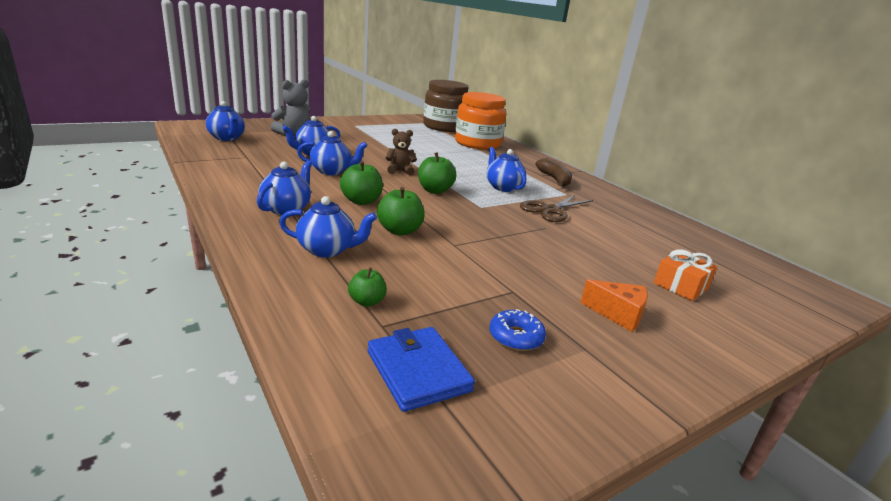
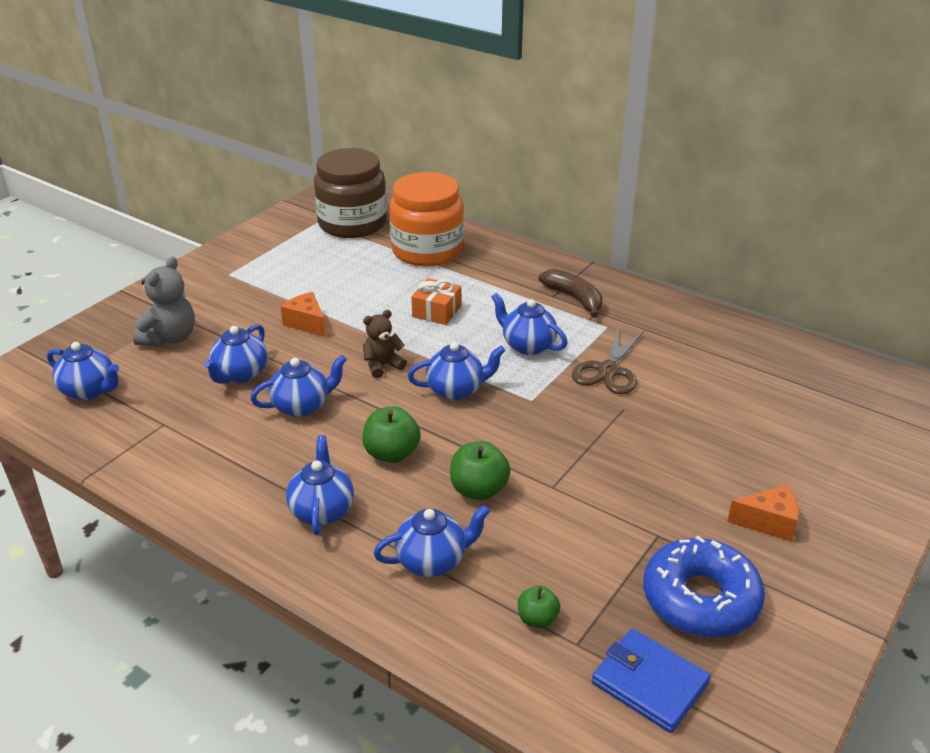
camera: 20 degrees left, 10 degrees up
green apple [418,152,456,194] -> blue teapot [408,342,505,400]
blue donut [490,309,546,351] -> blue donut [643,536,765,638], size x2.01
orange gift [654,250,717,301] -> orange gift moved to [411,278,461,325]
none -> orange cheese [280,292,326,337]

